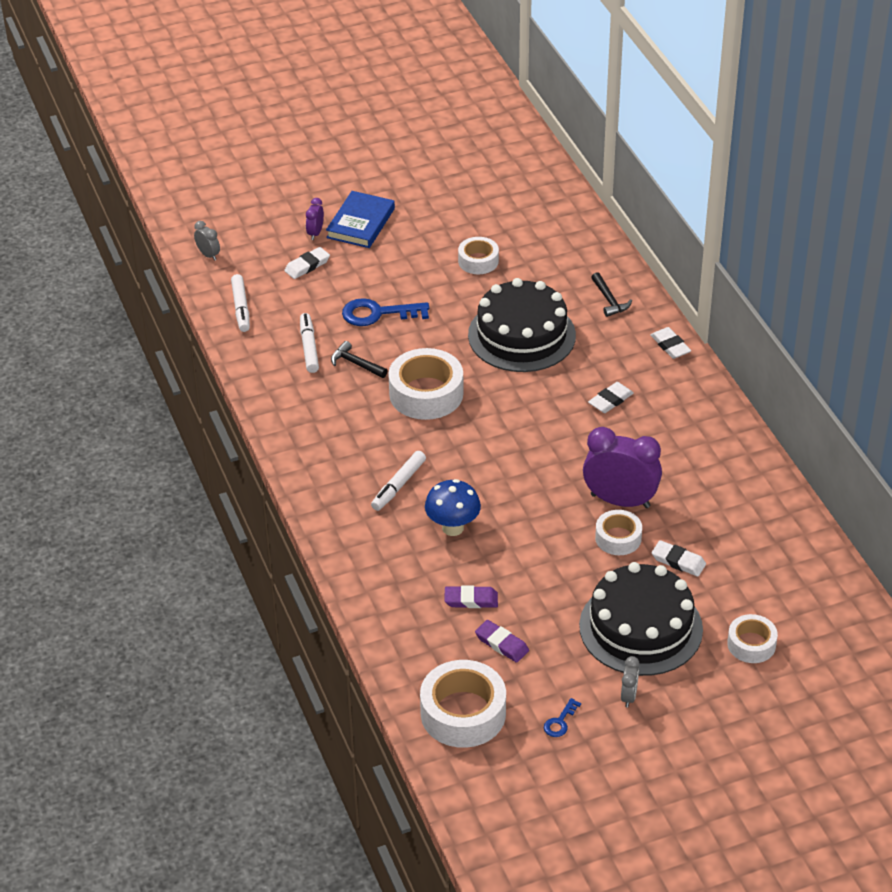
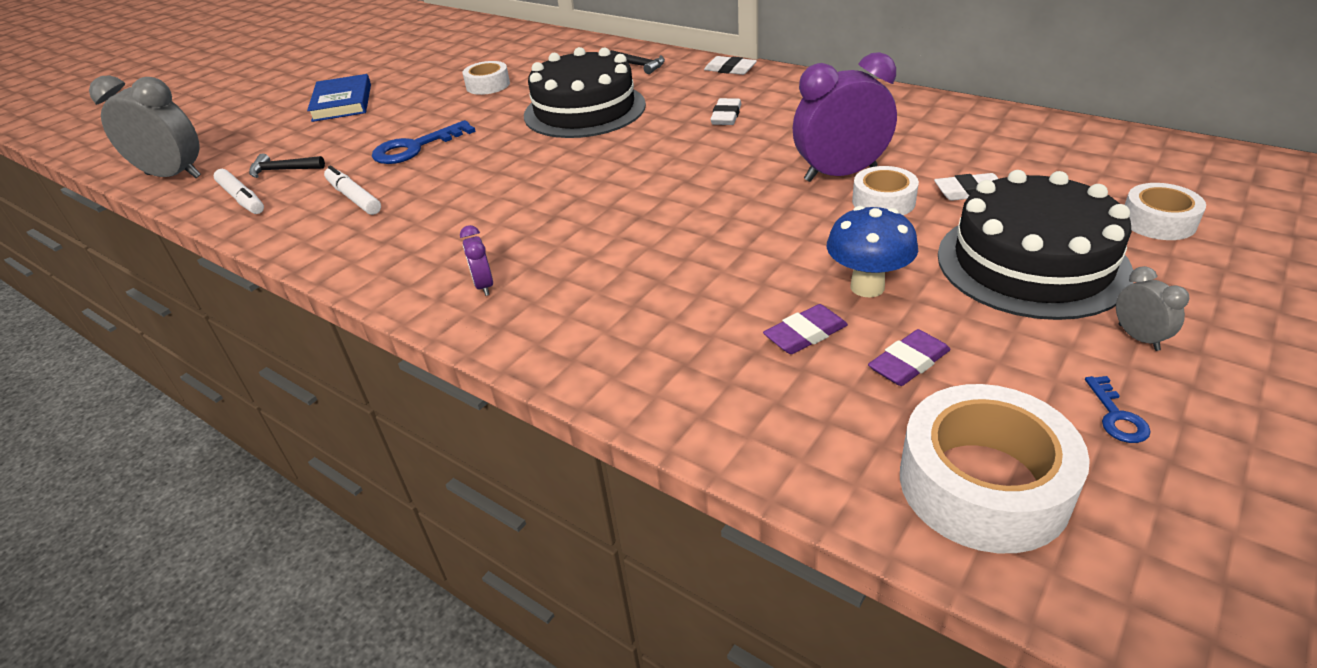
camera: 30 degrees left, 5 degrees down
grey clock [194,221,220,261] -> grey clock [89,75,201,178], size x2.18
white eraser [284,247,330,279] -> none
purple clock [306,198,324,240] -> purple clock moved to [460,225,493,296]
black hammer [331,341,388,378] -> black hammer moved to [249,154,325,178]
white marker [371,451,426,511] -> none
white tape [388,348,464,420] -> none
blue mushroom [425,479,481,536] -> blue mushroom moved to [827,206,918,297]
purple eraser [475,620,529,663] -> purple eraser turned 45 degrees counterclockwise [868,329,950,386]

